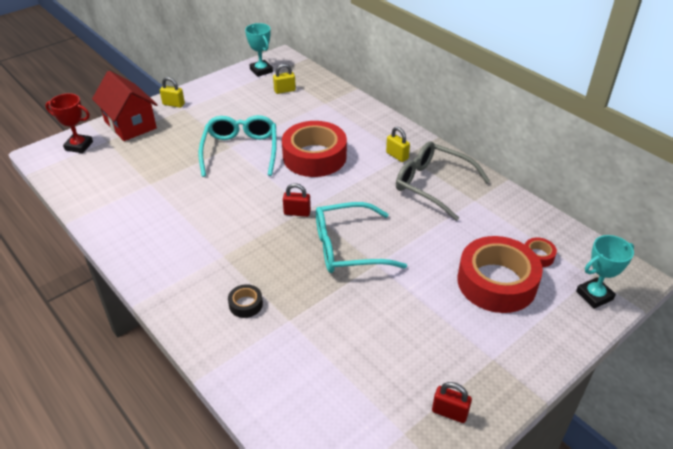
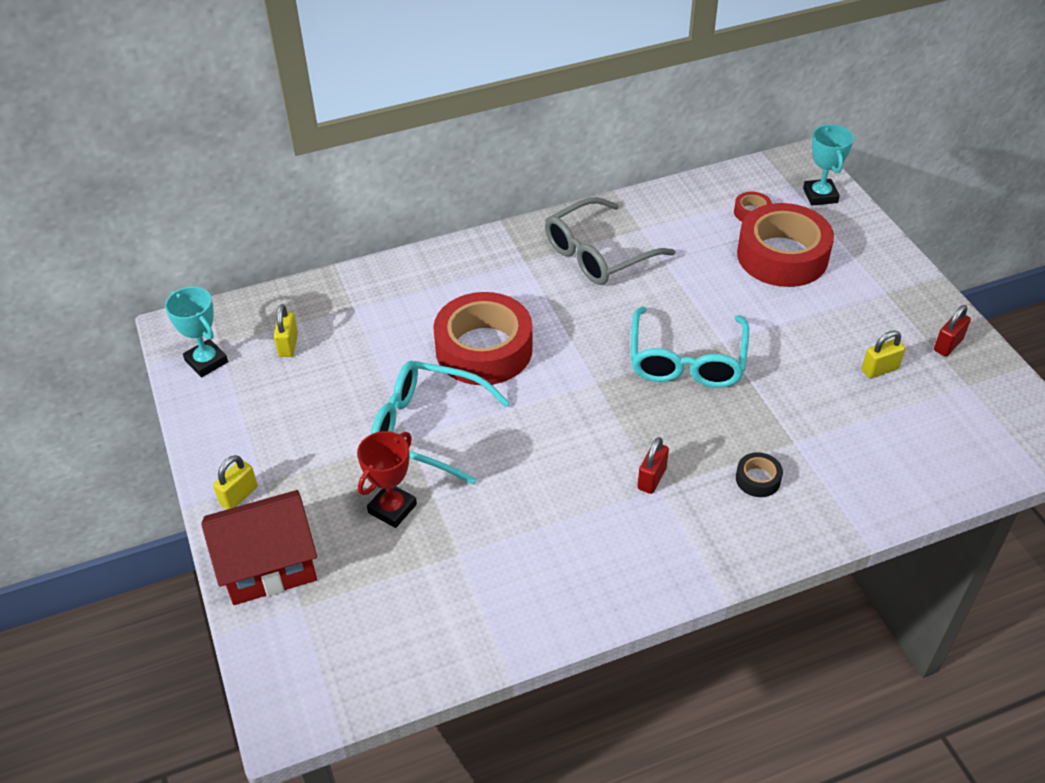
camera: 70 degrees left, 5 degrees up
red trophy [46,93,93,153] -> red trophy moved to [357,431,417,528]
turquoise trophy [245,23,273,77] -> turquoise trophy turned 60 degrees clockwise [165,287,228,377]
red padlock [283,183,311,217] -> red padlock moved to [637,437,669,494]
yellow padlock [386,127,410,162] -> yellow padlock moved to [862,331,905,378]

